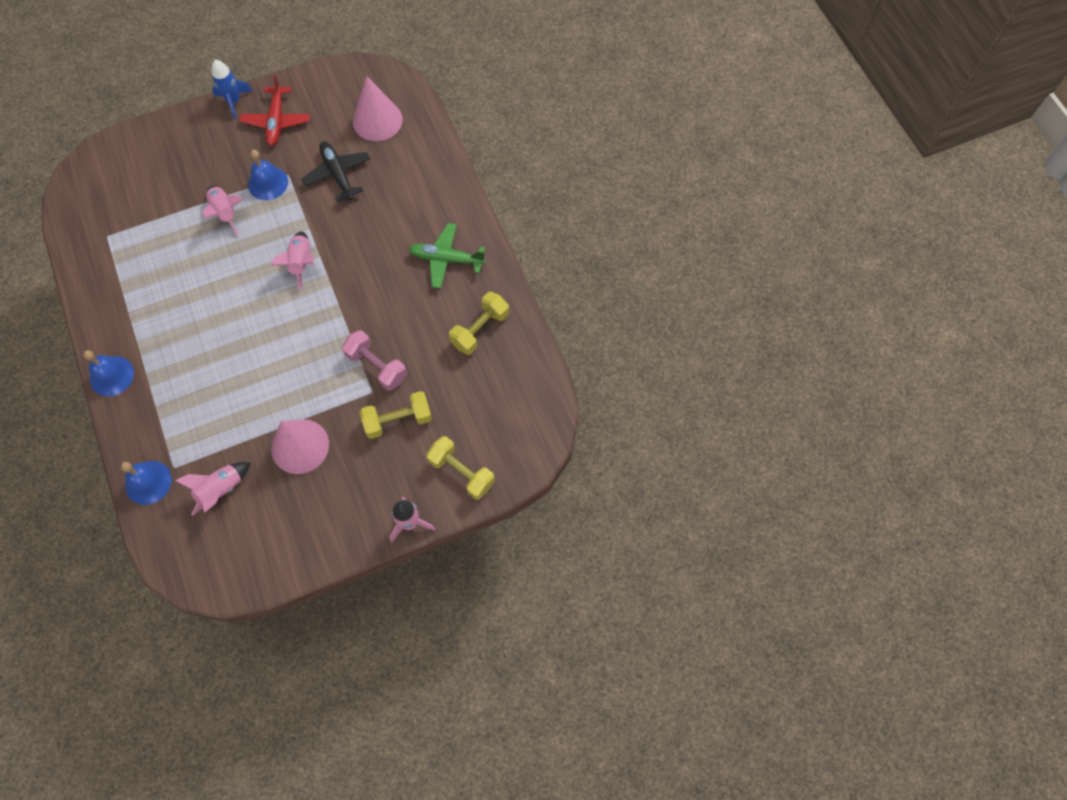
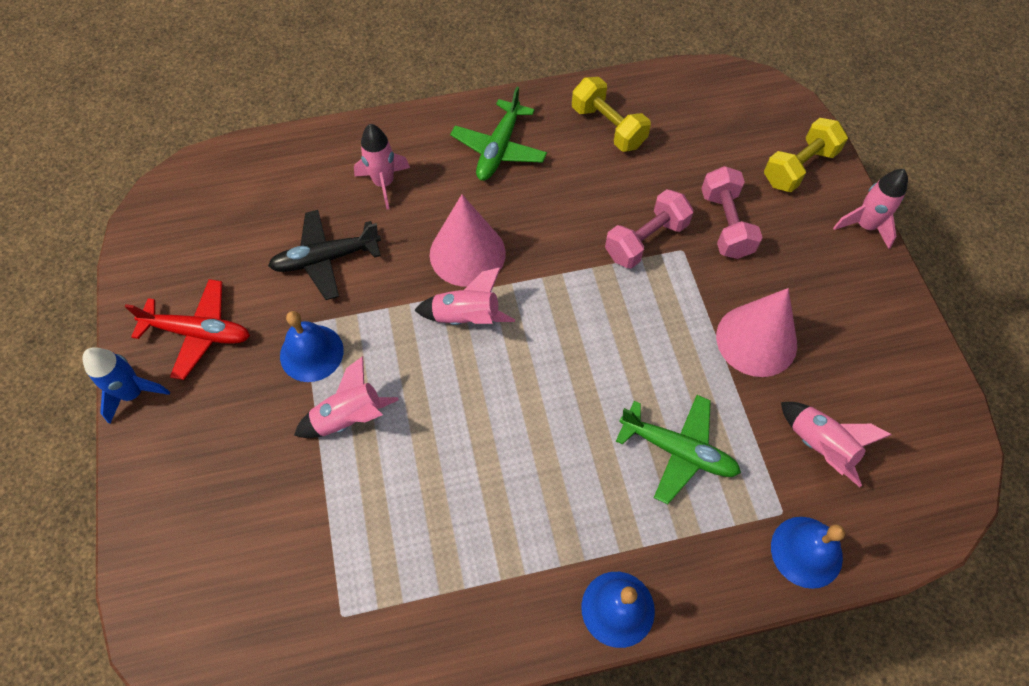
camera: 80 degrees left, 5 degrees down
pink cone [353,77,403,141] -> pink cone moved to [430,194,506,287]
yellow dumbbell [360,391,432,439] -> pink dumbbell [701,166,763,259]
none -> pink rocket [354,124,410,209]
none -> green plane [616,395,741,504]

